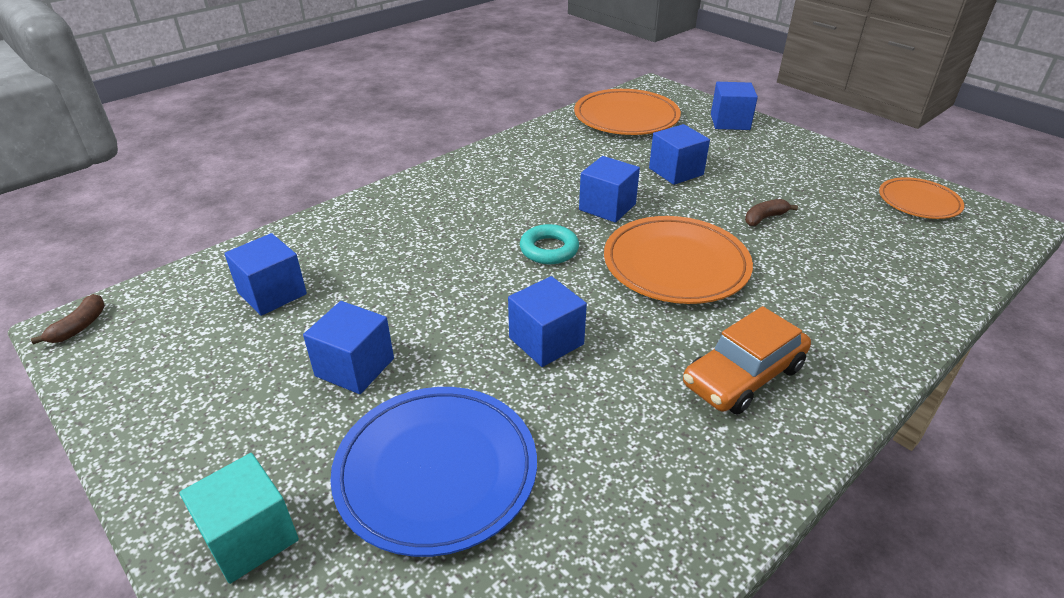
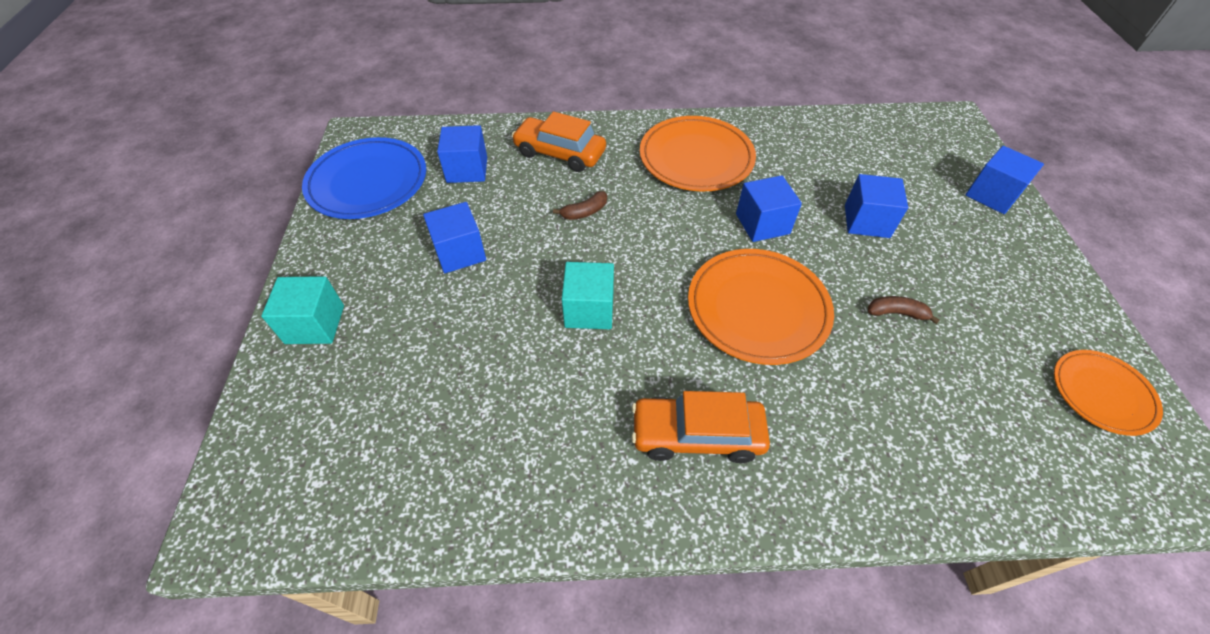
camera: 40 degrees right, 15 degrees up
brown banana [31,294,105,344] -> brown banana moved to [553,191,607,220]
blue plate [330,387,537,557] -> blue plate moved to [302,137,426,219]
blue cube [508,276,587,367] -> turquoise cube [562,262,614,329]
turquoise ring [520,224,579,264] -> none
orange plate [574,89,681,135] -> orange plate moved to [640,116,756,192]
none -> orange car [512,111,606,172]

